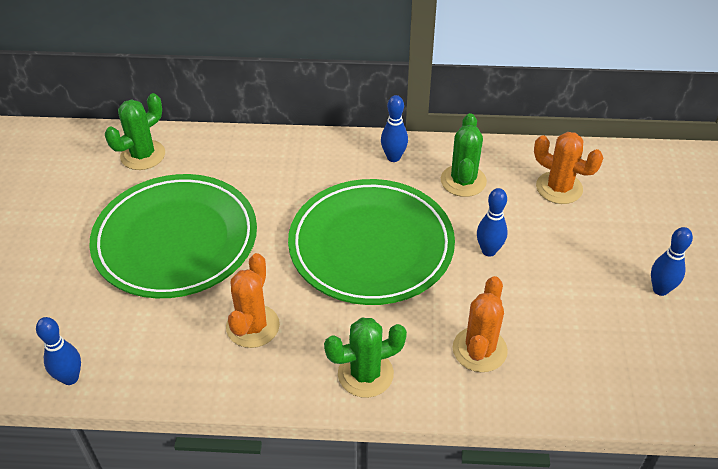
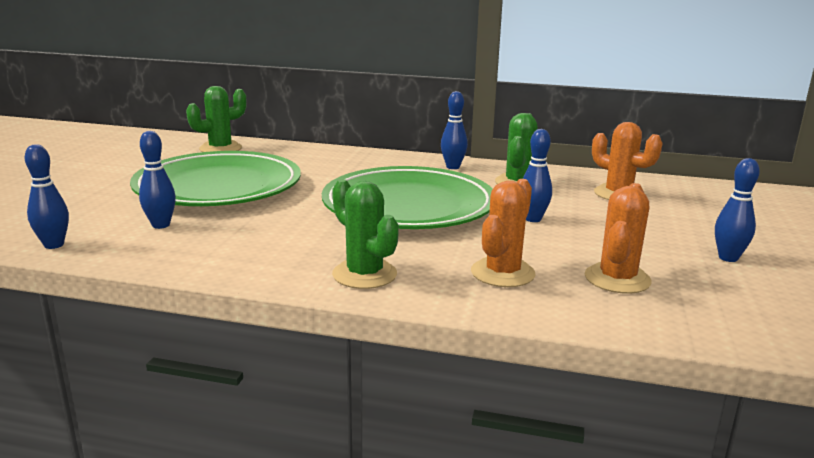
camera: 10 degrees right, 25 degrees down
orange cactus [226,253,280,348] -> orange cactus moved to [585,183,652,294]
green cactus [324,318,407,398] -> green cactus turned 60 degrees clockwise [332,179,399,289]
none -> blue bowling pin [139,131,176,229]

